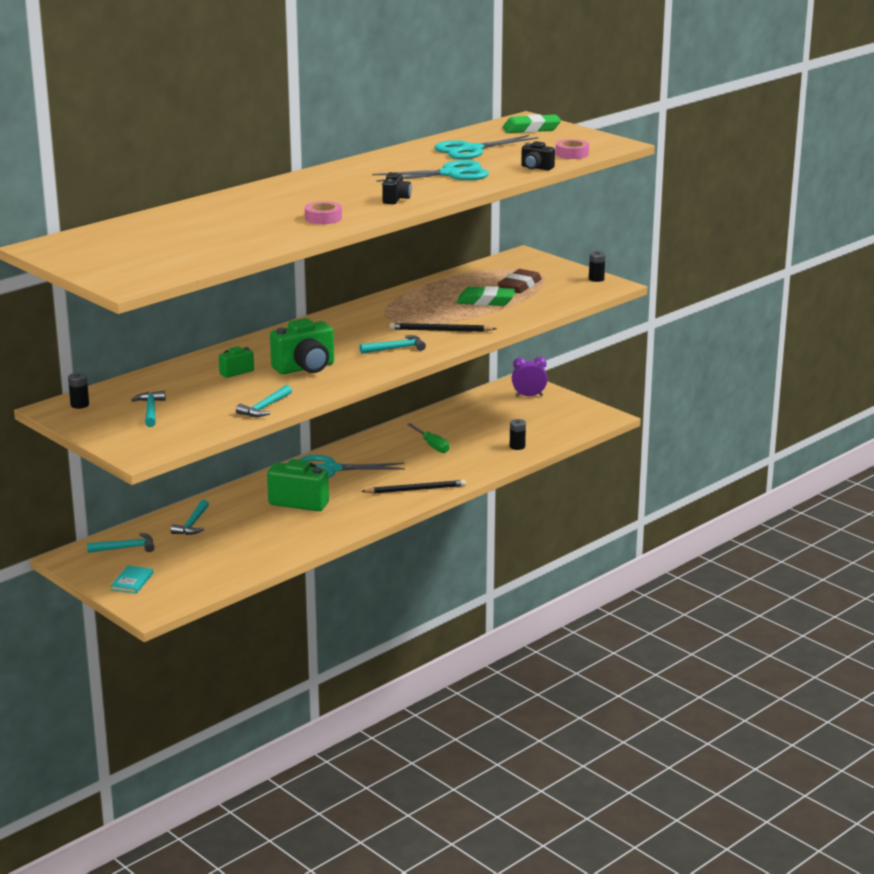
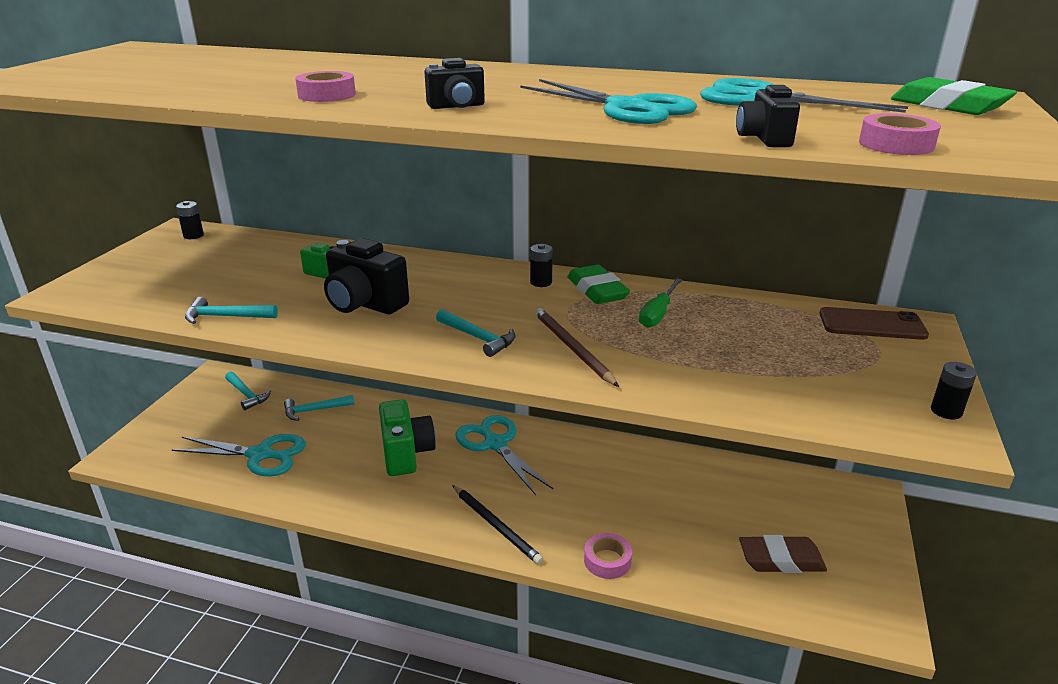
camera: 60 degrees right, 5 degrees up
turquoise book [111,566,153,594] -> none
turquoise hammer [131,391,166,427] -> none
green camera [270,318,334,374] -> black camera [324,238,409,314]
black pencil [390,323,496,332] -> brown pencil [535,308,619,387]
green screwdriver [407,423,449,453] -> green screwdriver moved to [639,278,682,328]
green eraser [457,286,515,306] -> green eraser moved to [567,265,630,304]
brown eraser [498,269,542,293] -> brown eraser moved to [739,535,827,573]
black battery [510,419,526,450] -> black battery moved to [530,244,553,287]
purple clock [512,357,548,397] -> none
none -> turquoise scissors [172,434,306,476]
none -> pink tape [584,533,632,579]
none -> brown phone [819,307,929,340]

